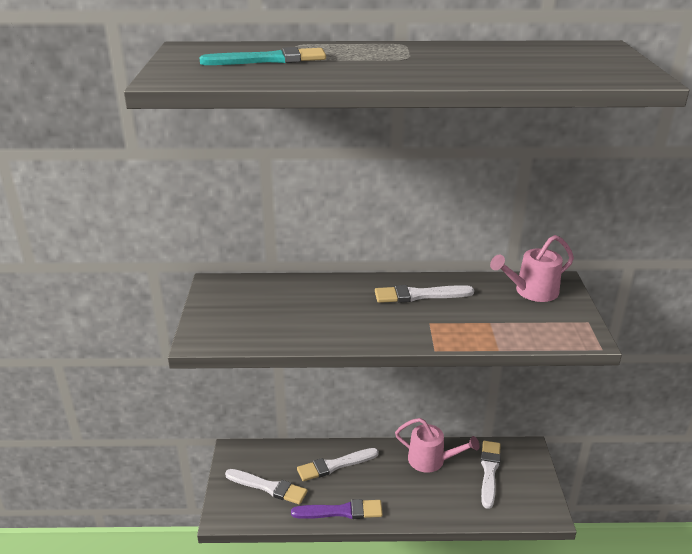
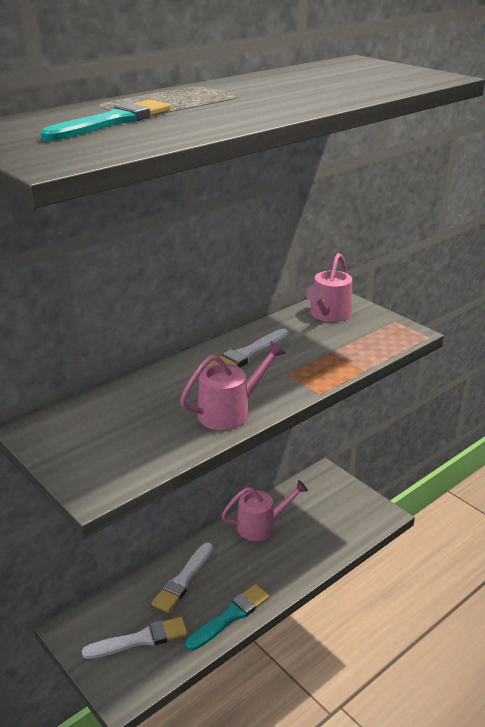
camera: 40 degrees left, 0 degrees up
purple brush [291,499,383,519] -> turquoise brush [186,584,270,651]
white brush [481,441,501,509] -> none
none -> pink watering can [180,341,286,430]

